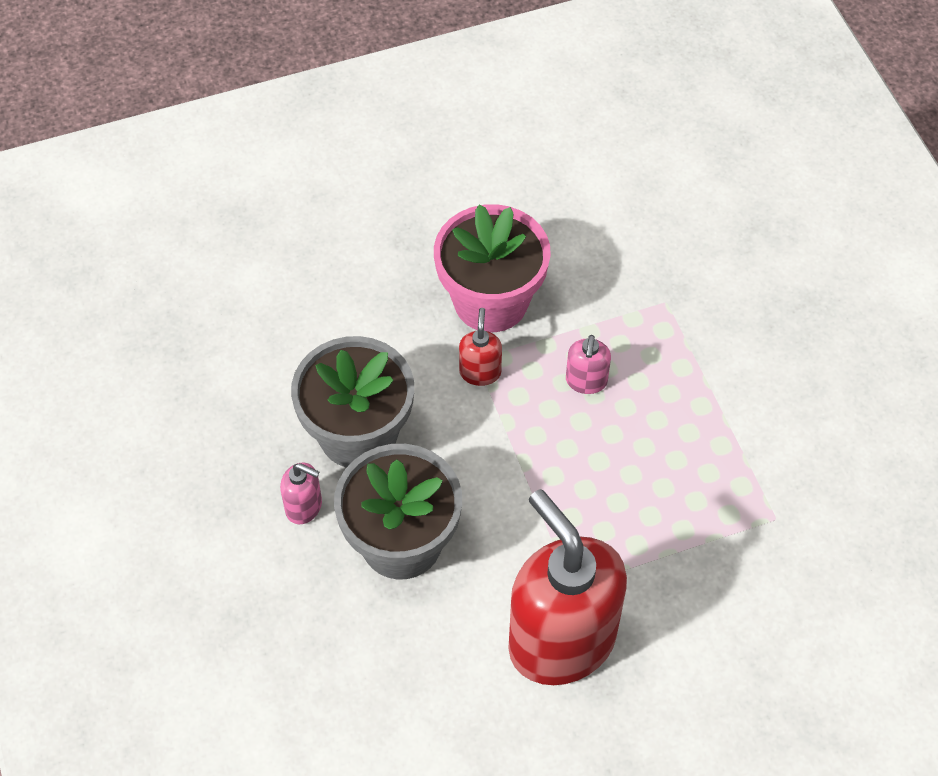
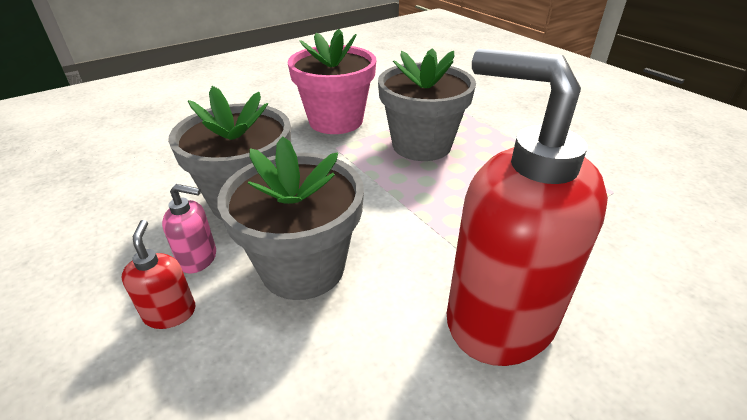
camera: 15 degrees left, 20 degrees down
red soap dispenser [459,308,502,386] -> red soap dispenser moved to [121,220,195,329]
pink soap dispenser [566,335,611,394] -> grey flower pot [378,48,476,161]

